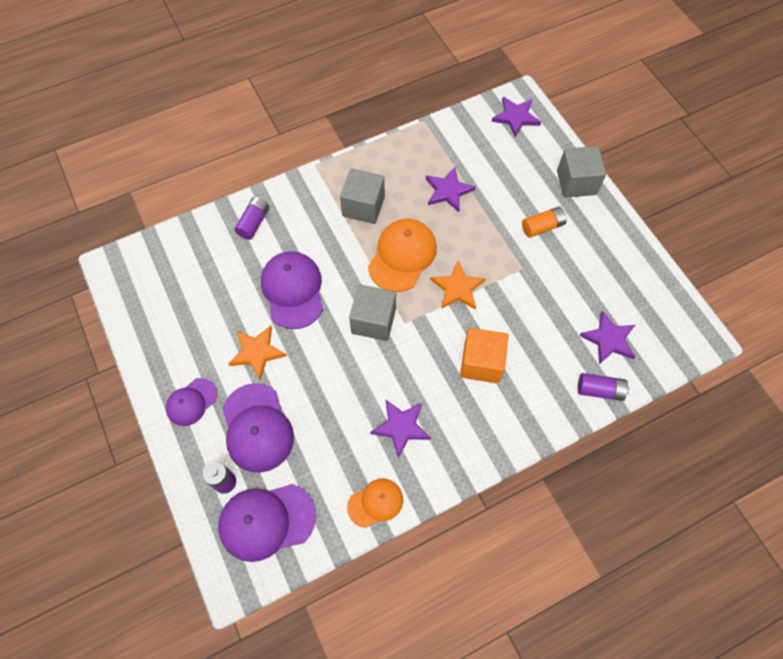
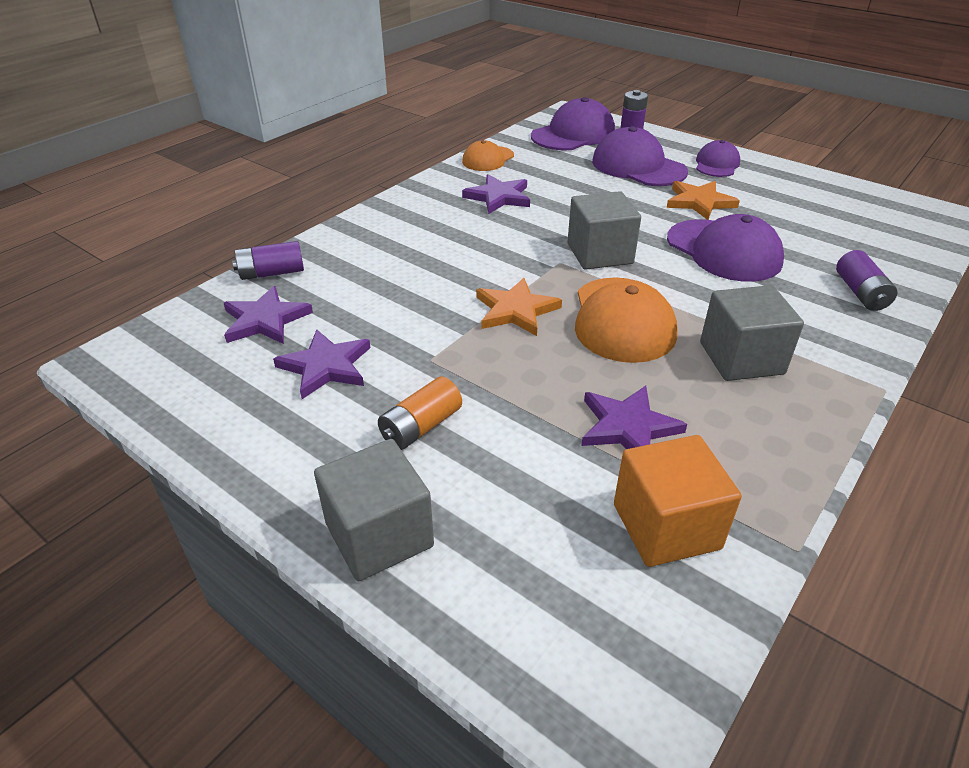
camera: 155 degrees right, 25 degrees down
orange cube [460,328,508,383] -> orange cube moved to [614,435,742,567]
purple star [491,97,541,137] -> purple star moved to [273,330,370,399]

